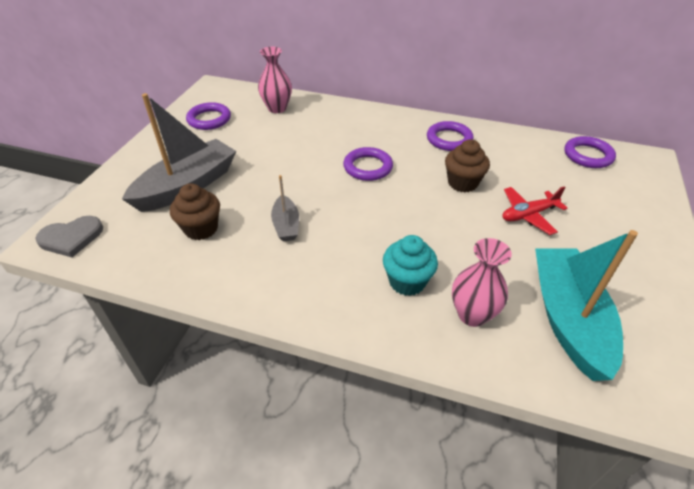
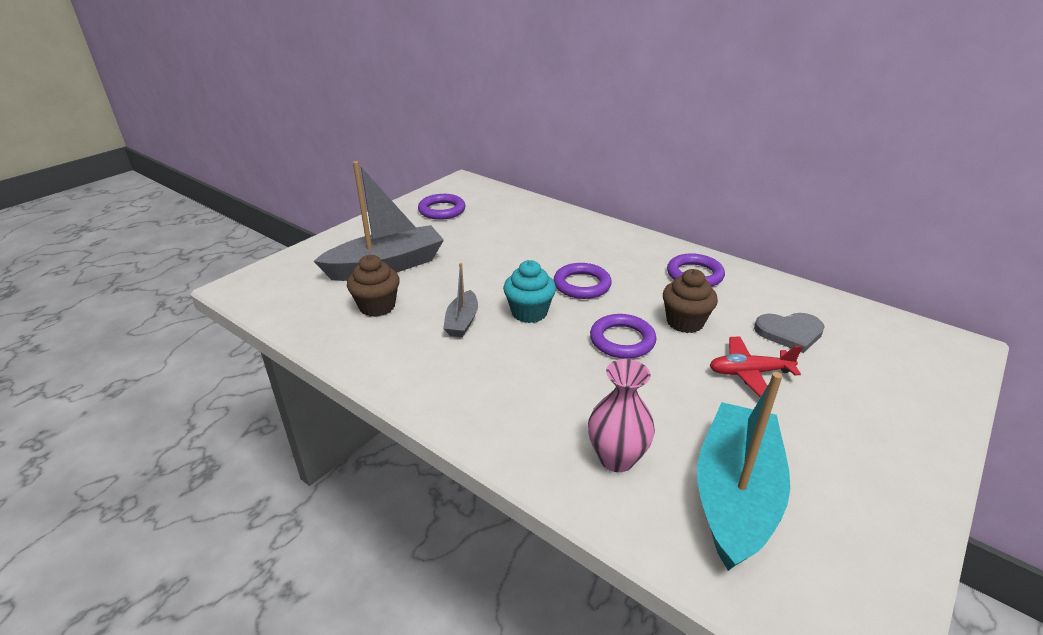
camera: 20 degrees right, 10 degrees down
grey heart [35,216,103,257] -> grey heart moved to [754,313,825,353]
pink vase [258,46,292,113] -> none
turquoise cupcake [383,235,438,296] -> turquoise cupcake moved to [503,260,556,323]
purple ring [565,136,616,168] -> purple ring moved to [590,314,656,359]

